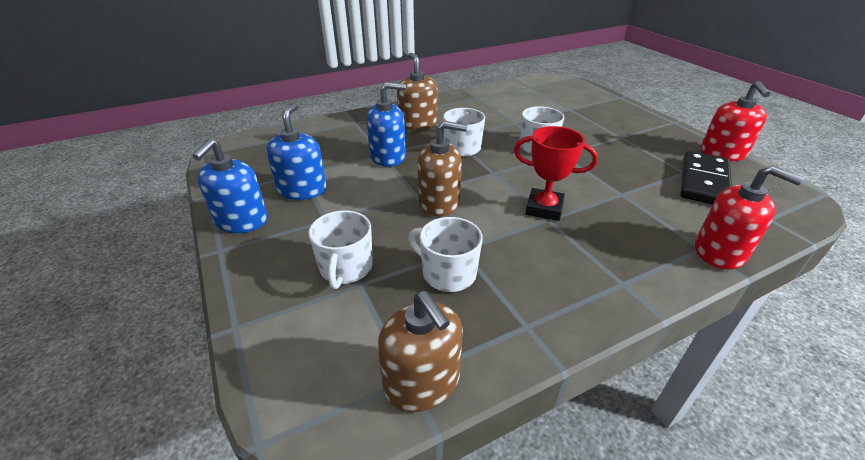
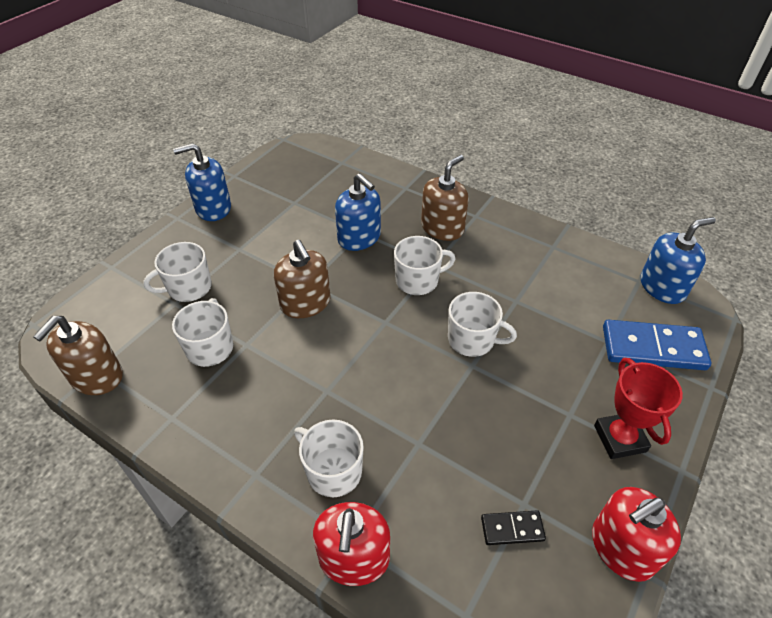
camera: 60 degrees right, 10 degrees up
blue soap dispenser [266,103,327,200] -> blue soap dispenser moved to [641,217,716,304]
red trophy [514,126,598,221] -> red trophy moved to [594,358,683,459]
black domino [680,151,732,205] -> black domino [481,510,546,545], size x0.50
none -> white mug [294,420,364,497]
none -> blue domino [603,320,711,370]

